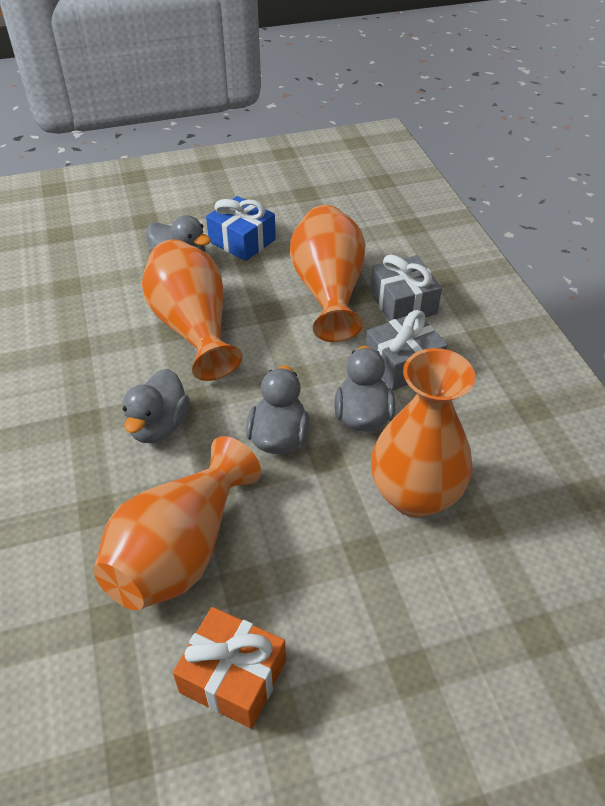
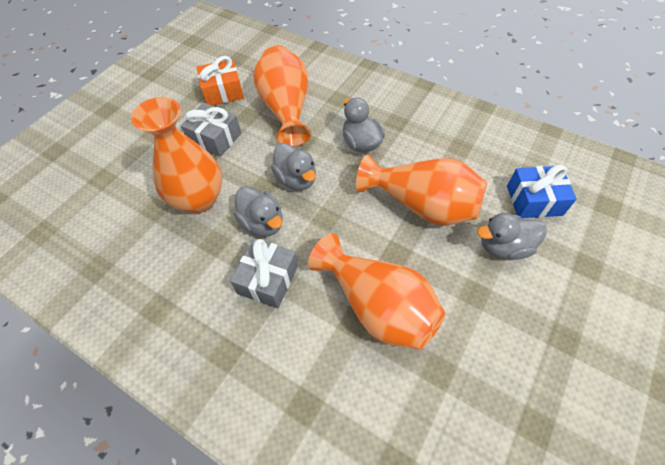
camera: 140 degrees right, 10 degrees up
blue gift [206,196,276,261] -> blue gift moved to [507,164,577,218]
grey gift [370,255,442,321] -> grey gift moved to [181,103,241,157]

